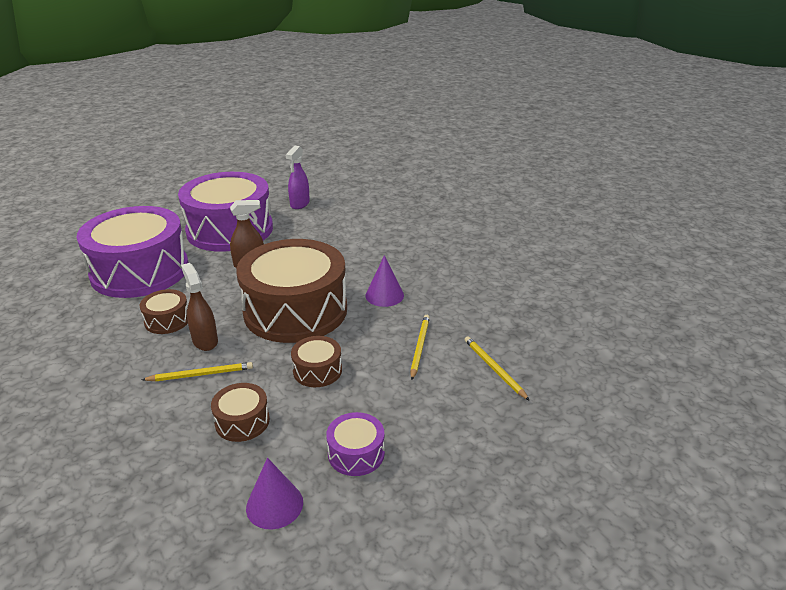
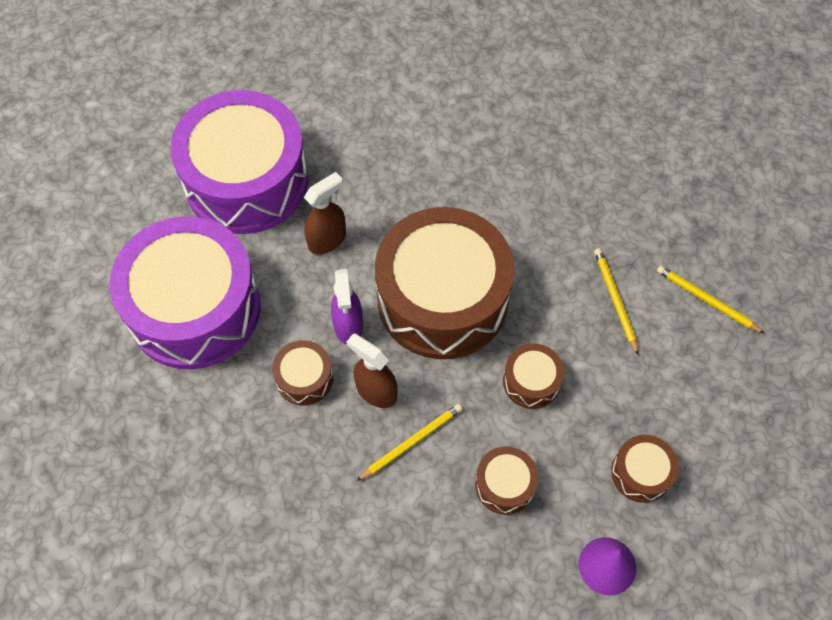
camera: 25 degrees left, 30 degrees up
purple spray bottle [286,146,310,209] -> purple spray bottle moved to [331,269,363,345]
purple drum [326,412,385,476] -> brown drum [611,435,679,503]
purple cone [365,255,404,307] -> none

